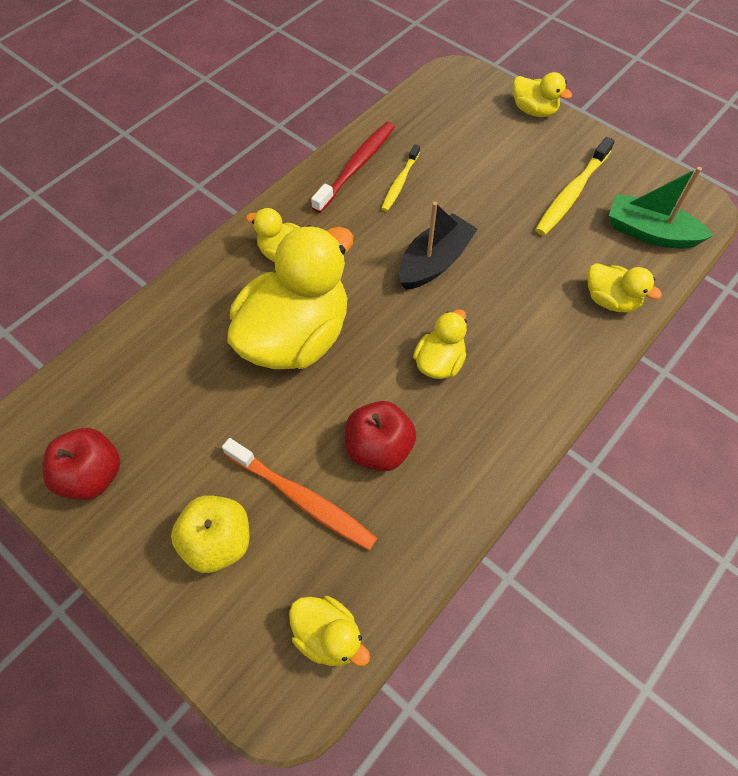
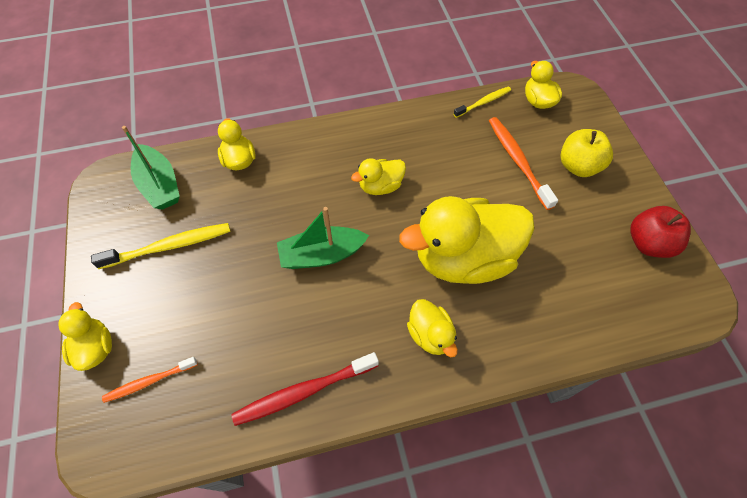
camera: 145 degrees left, 0 degrees up
red apple [345,401,416,471] -> none
yellow toothbrush [381,144,420,211] -> yellow toothbrush moved to [454,87,511,118]
black boat [399,202,478,290] -> green boat [277,207,369,269]
none -> orange toothbrush [102,357,198,403]

